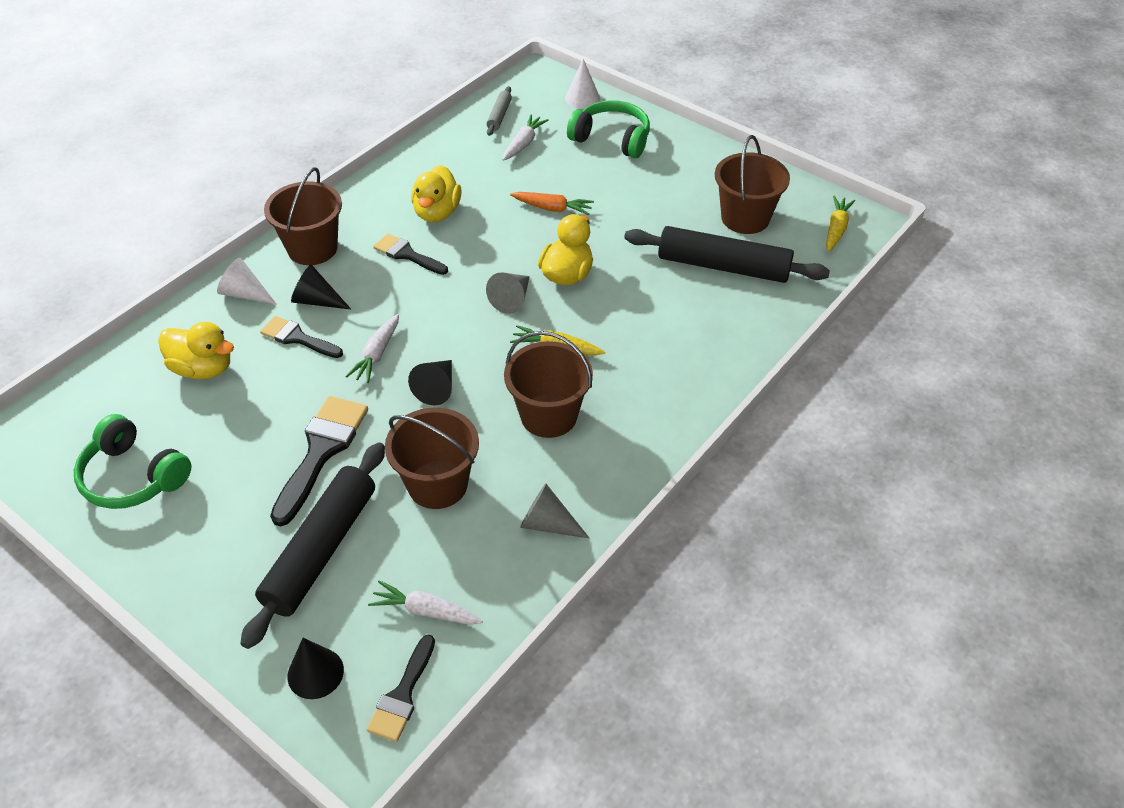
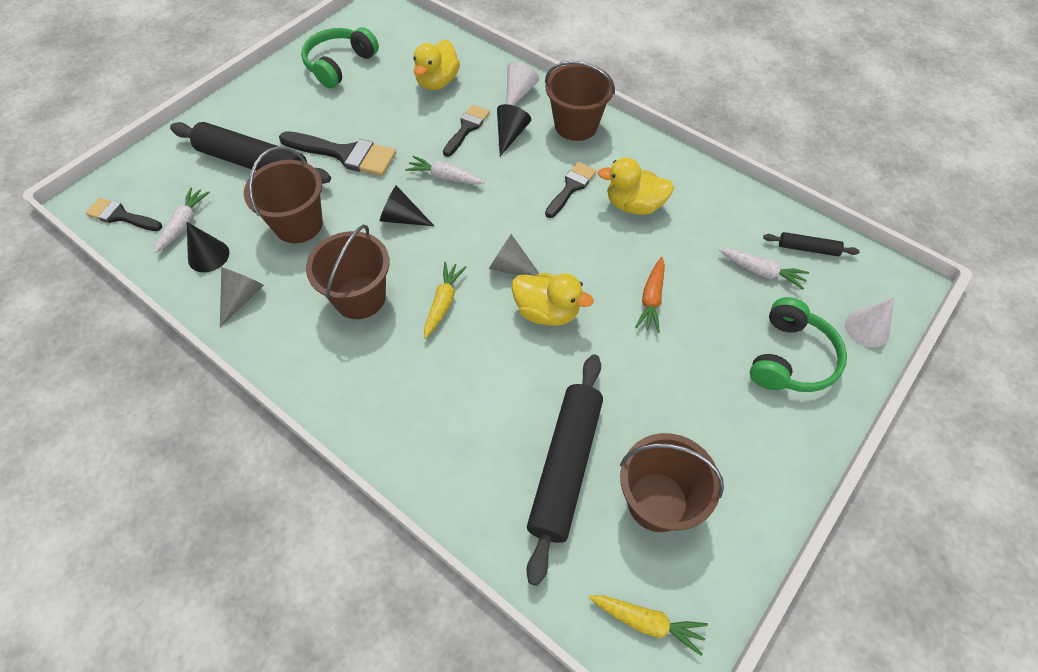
camera: 90 degrees right, 10 degrees up
black cone [287,638,344,699] -> black cone moved to [187,222,229,272]
grey rolling pin [487,86,512,136] -> black rolling pin [763,232,860,256]

